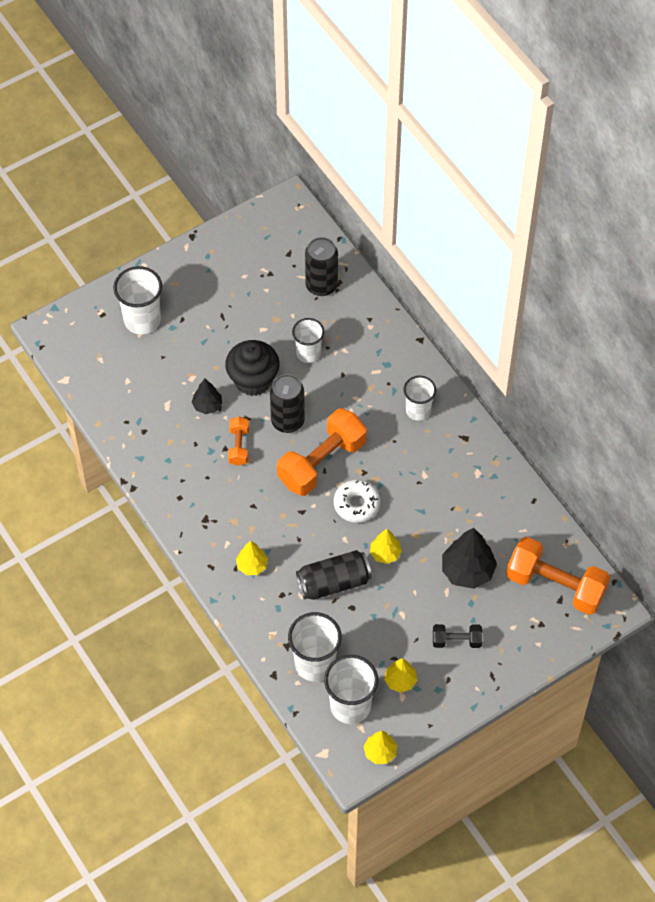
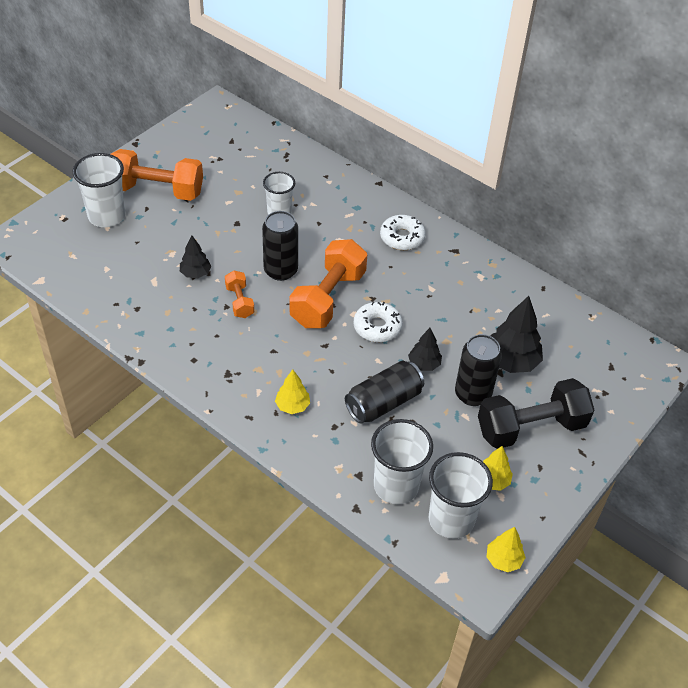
camera: 20 degrees left, 10 degrees down
black cupcake [225,340,280,396] -> none
black can [305,237,338,296] -> black can moved to [455,334,502,406]
yellow tree [370,529,402,564] -> black tree [408,328,442,371]
white cup [403,376,436,421] -> white donut [380,215,425,250]
black dumbbell [433,624,482,648] -> black dumbbell [478,378,594,449], size x2.01
orange dumbbell [506,537,610,615] -> orange dumbbell moved to [111,149,203,201]

